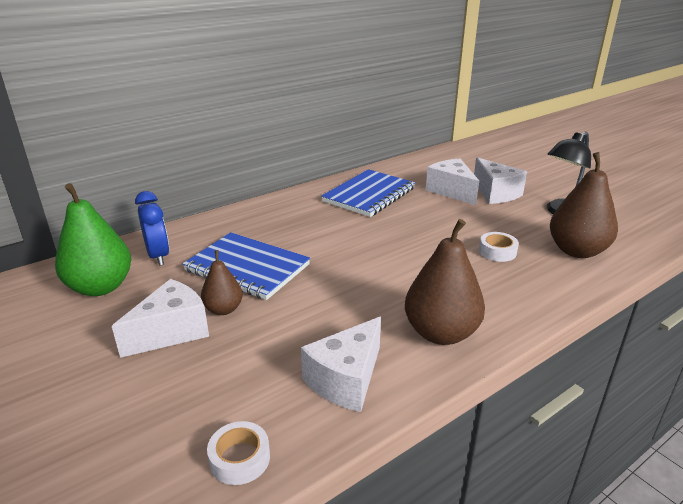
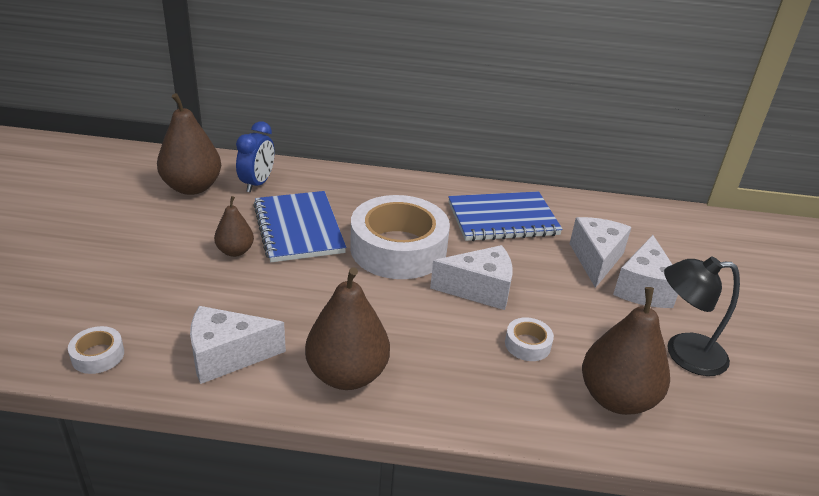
camera: 40 degrees right, 5 degrees up
green pear [55,183,131,296] -> brown pear [157,93,221,195]
white cheese [112,279,209,358] -> white cheese moved to [430,245,513,310]
none -> white tape [350,195,450,279]

